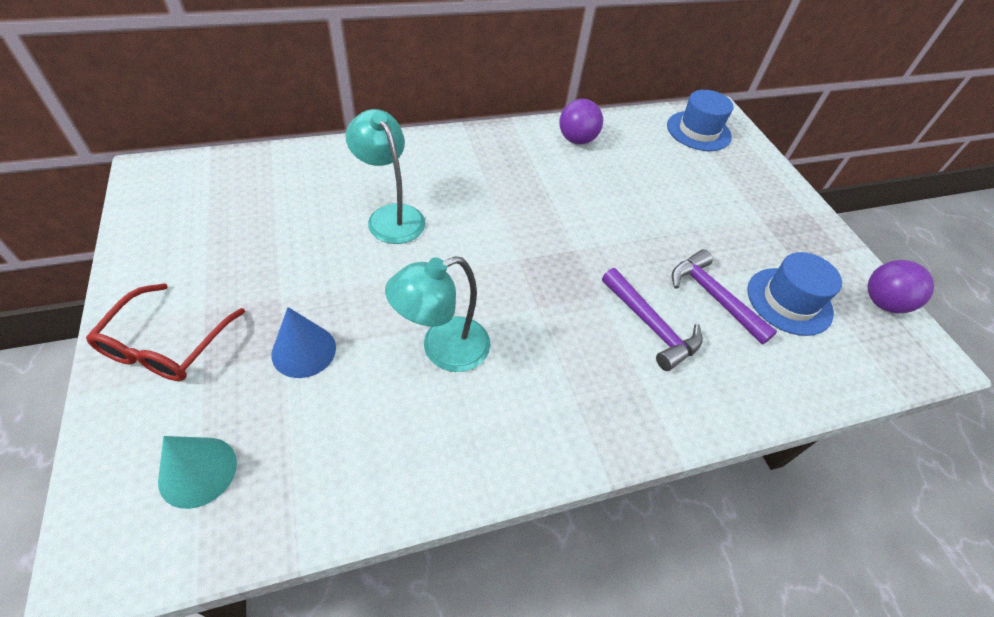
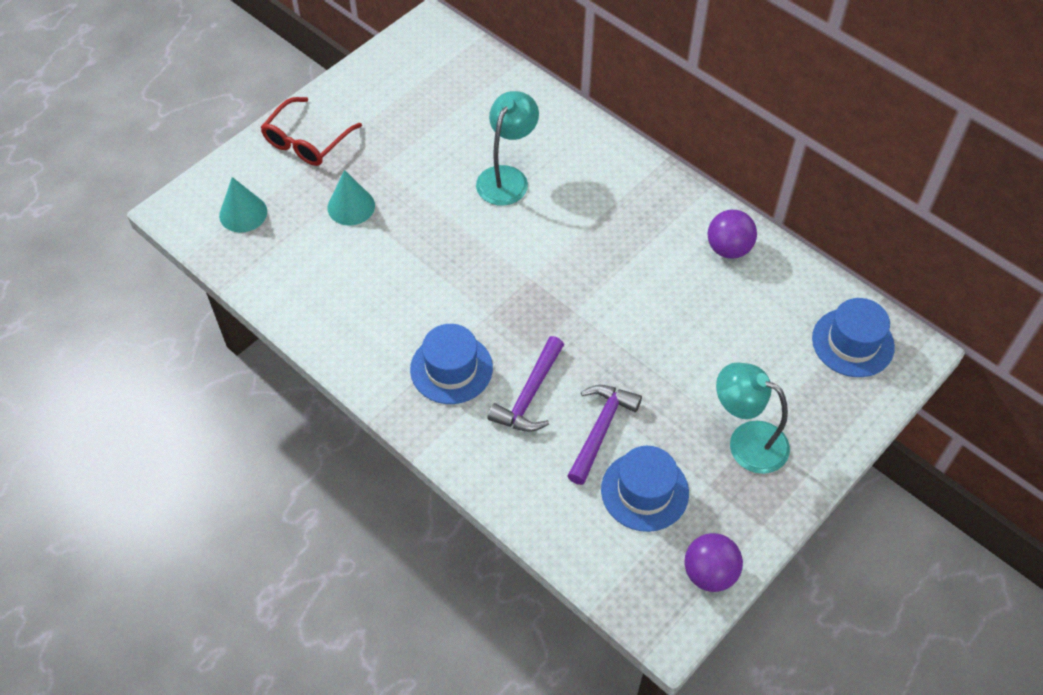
camera: 65 degrees right, 5 degrees up
red glasses [86,283,245,381] -> red glasses turned 45 degrees counterclockwise [260,97,362,166]
blue cone [271,307,336,378] -> turquoise cone [327,170,375,226]
turquoise lamp [385,256,490,372] -> turquoise lamp moved to [716,362,790,474]
none -> blue hat [410,324,493,404]

